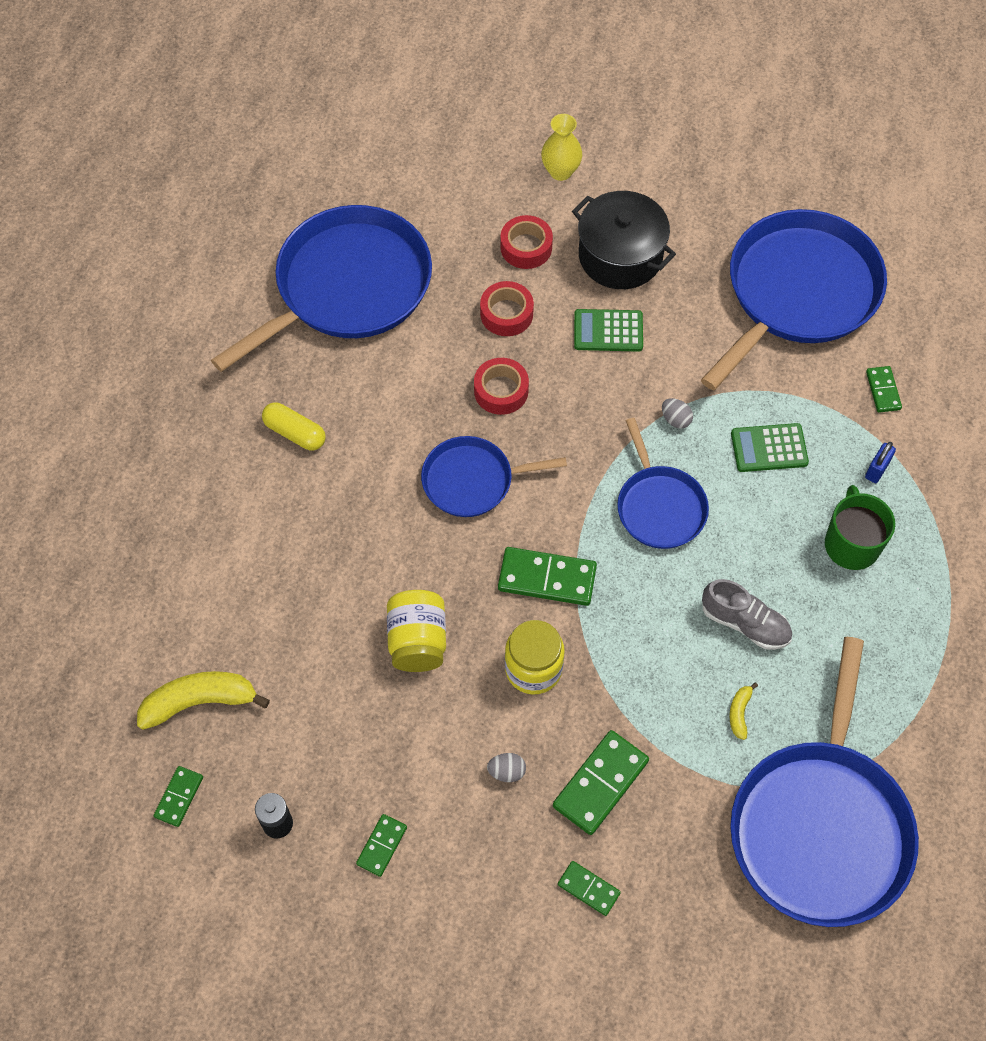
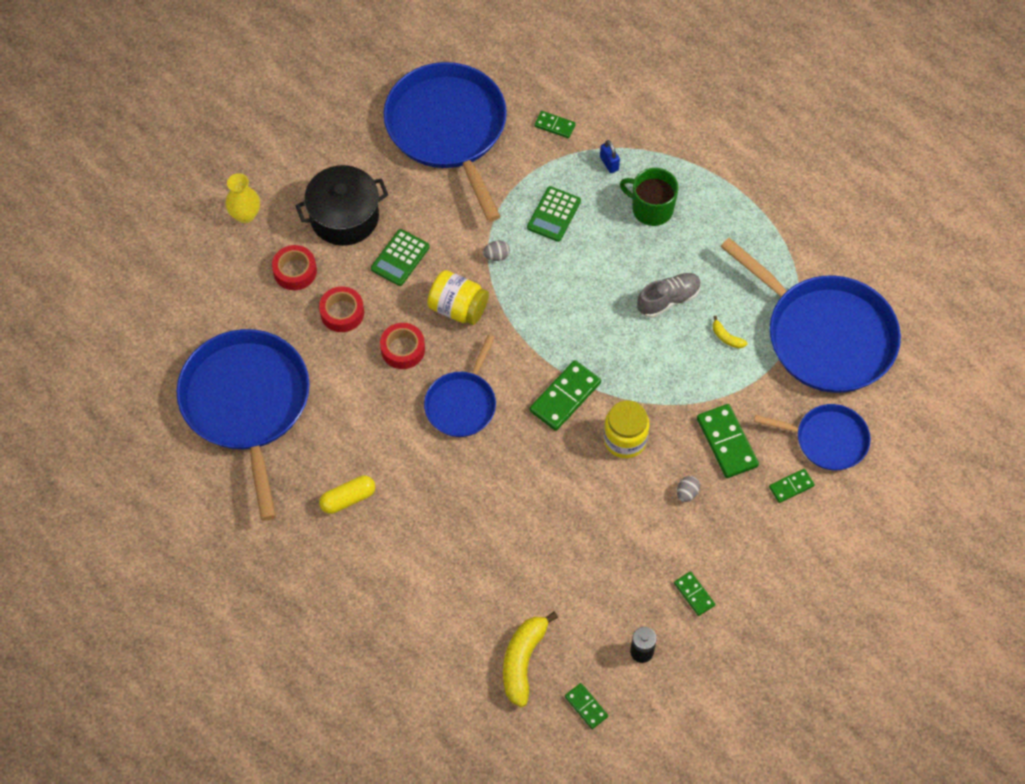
camera: 60 degrees left, 0 degrees up
yellow jar [387,590,446,672] -> yellow jar moved to [427,270,489,325]
blue pan [617,418,709,549] -> blue pan moved to [754,404,871,471]

